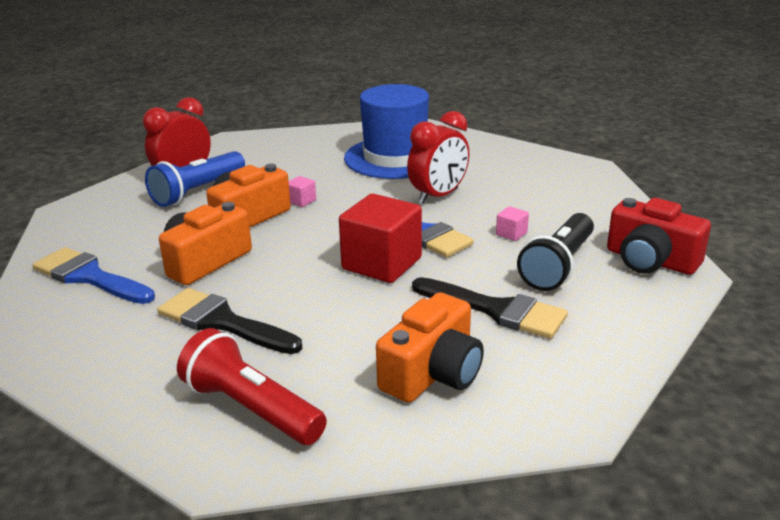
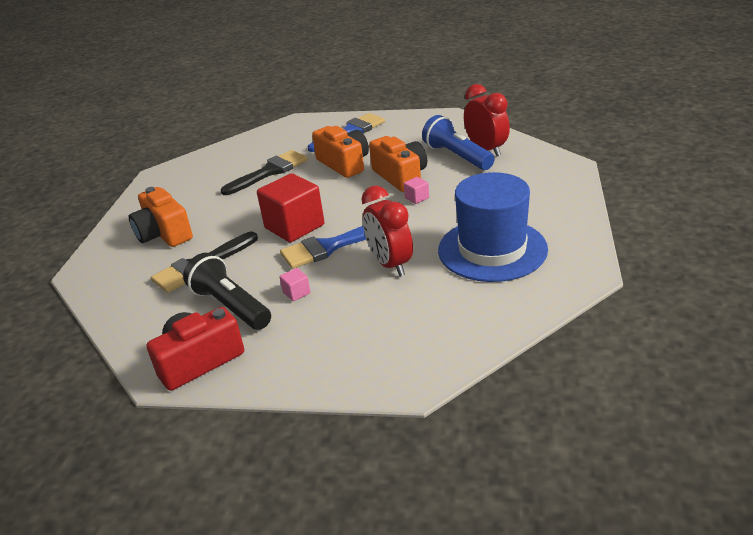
camera: 110 degrees right, 5 degrees up
red flashlight [177,328,327,445] -> none

